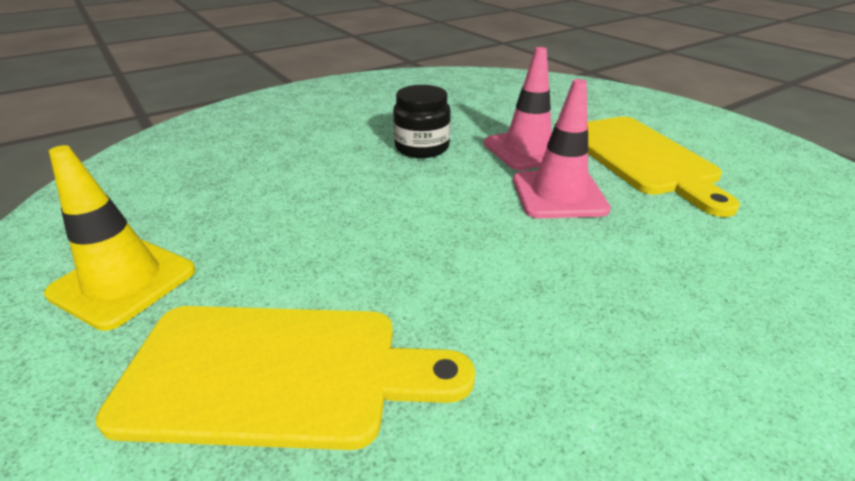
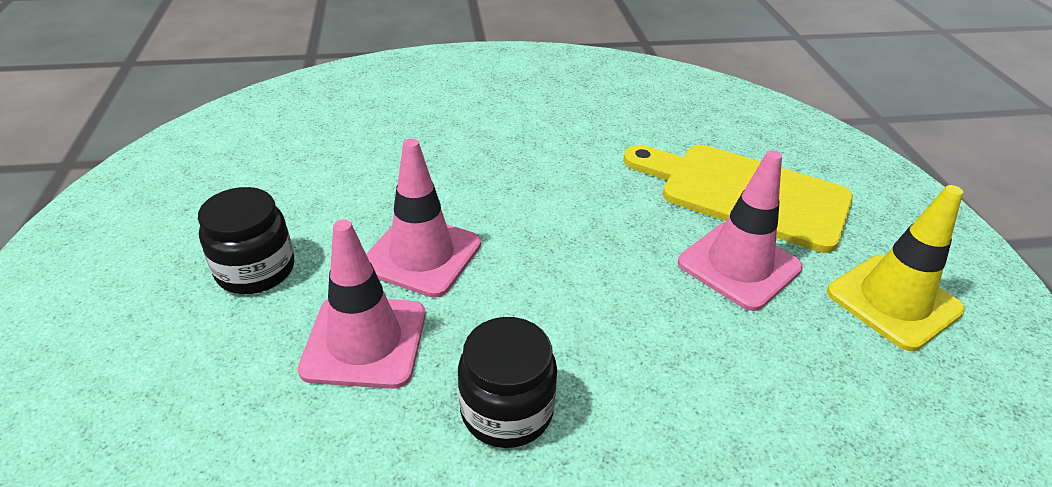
camera: 155 degrees left, 5 degrees up
yellow cutting board [587,117,740,217] -> black jar [198,187,294,294]
none -> pink traffic cone [678,150,803,311]

